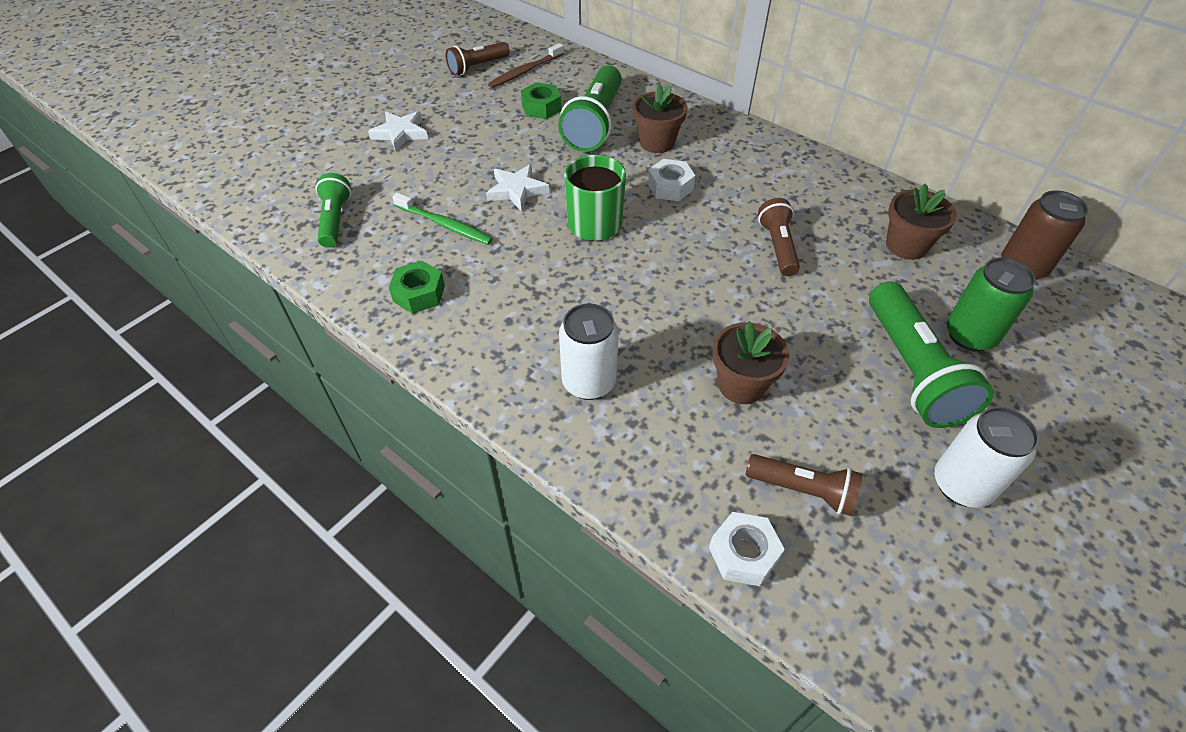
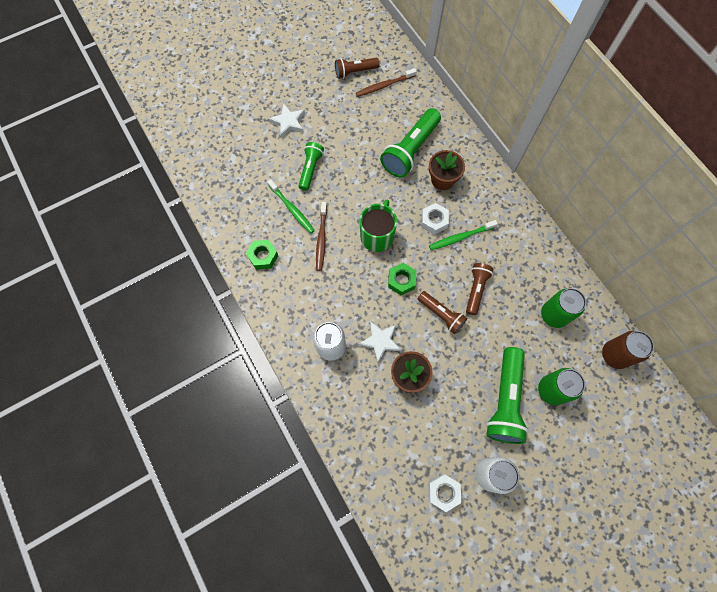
camera: 20 degrees right, 20 degrees up
green flashlight [316,173,351,248] -> green flashlight moved to [298,142,324,191]
white star [486,164,549,211] -> white star moved to [359,321,401,363]
green nut [521,82,562,119] -> green nut moved to [388,263,416,295]
white nut [709,512,785,586] -> white nut moved to [428,474,461,512]
brown flashlight [746,454,863,516] -> brown flashlight moved to [418,291,467,334]
brown flower pot [886,184,957,260] -> green can [541,288,586,328]
none -> brown toothbrush [316,202,327,271]
none -> green toothbrush [429,220,498,250]

